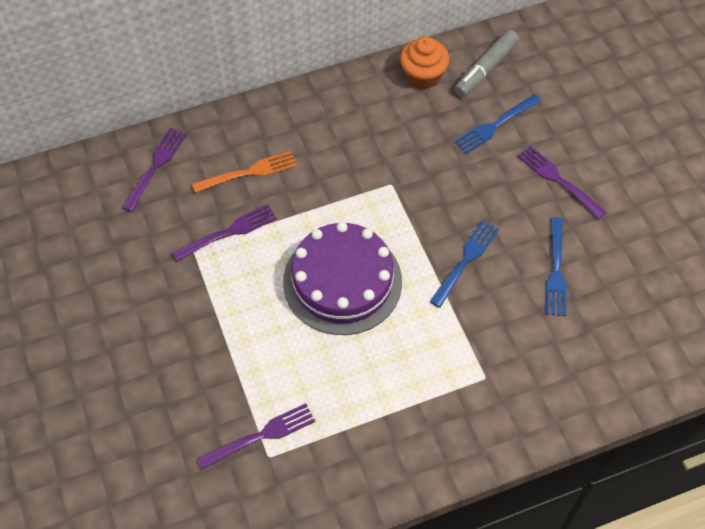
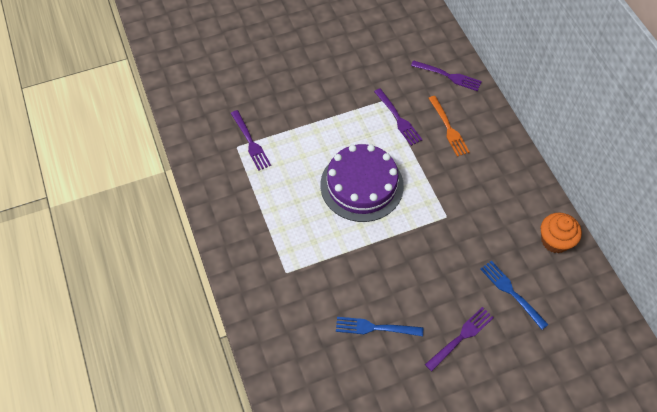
camera: 90 degrees right, 0 degrees up
blue fork [430,220,499,308] -> none
grey marker [454,30,519,97] -> none

